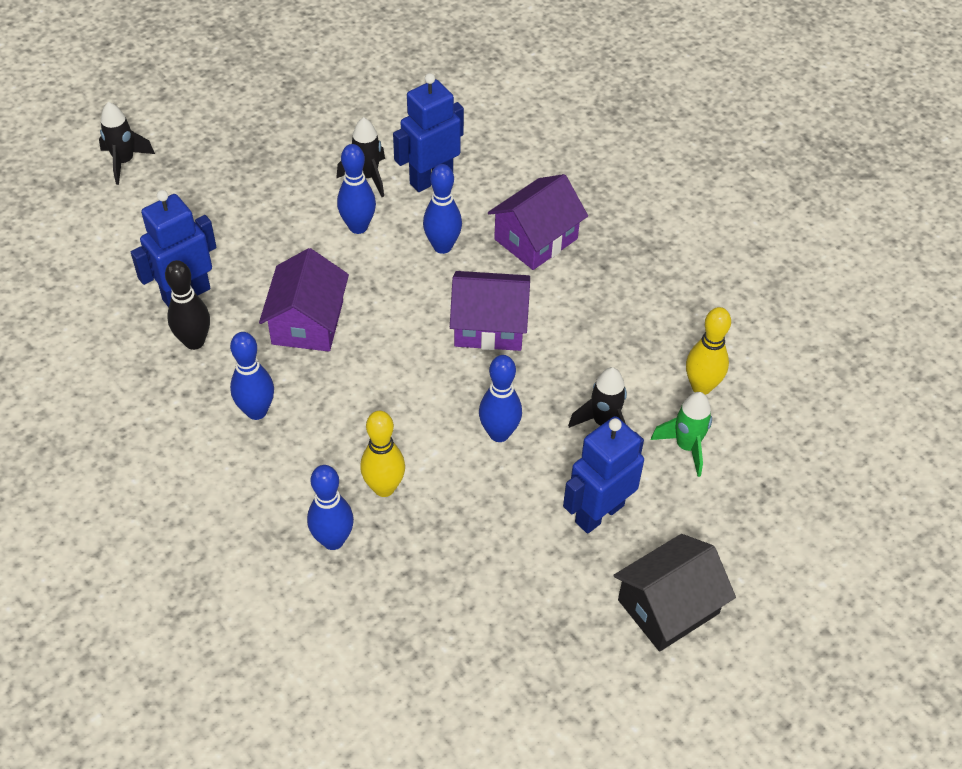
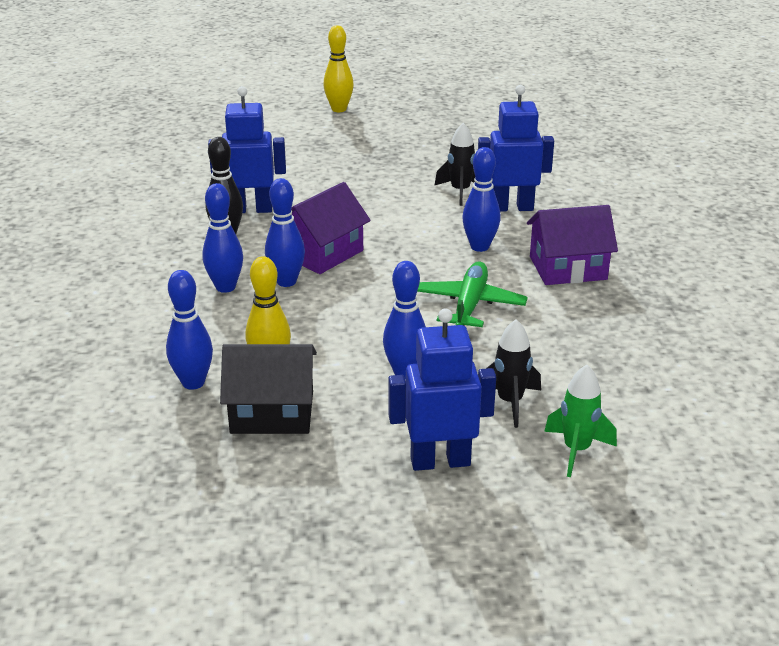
camera: 35 degrees right, 20 degrees down
black rocket [99,102,155,185] -> none
blue bowling pin [337,144,376,234] -> blue bowling pin moved to [265,178,305,287]
purple house [450,271,530,351] -> green plane [417,262,528,327]
black house [613,534,736,652] -> black house moved to [220,344,317,434]
yellow bowling pin [686,307,731,395] -> yellow bowling pin moved to [323,25,354,112]

